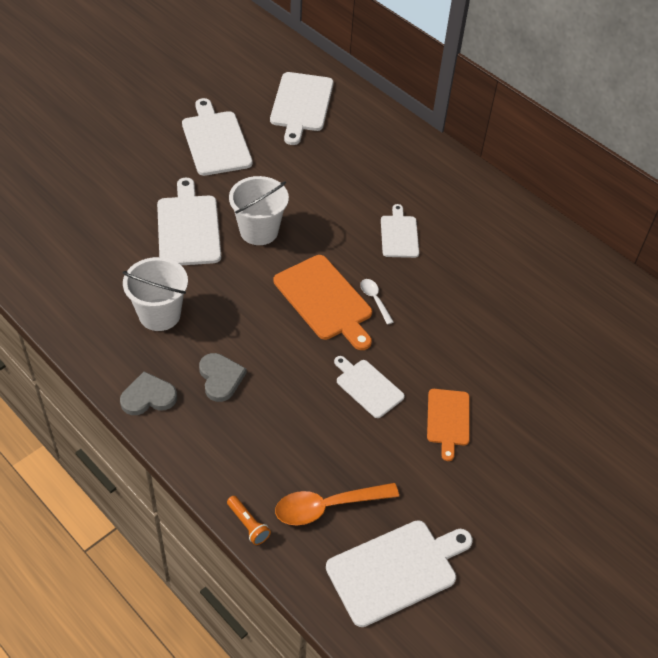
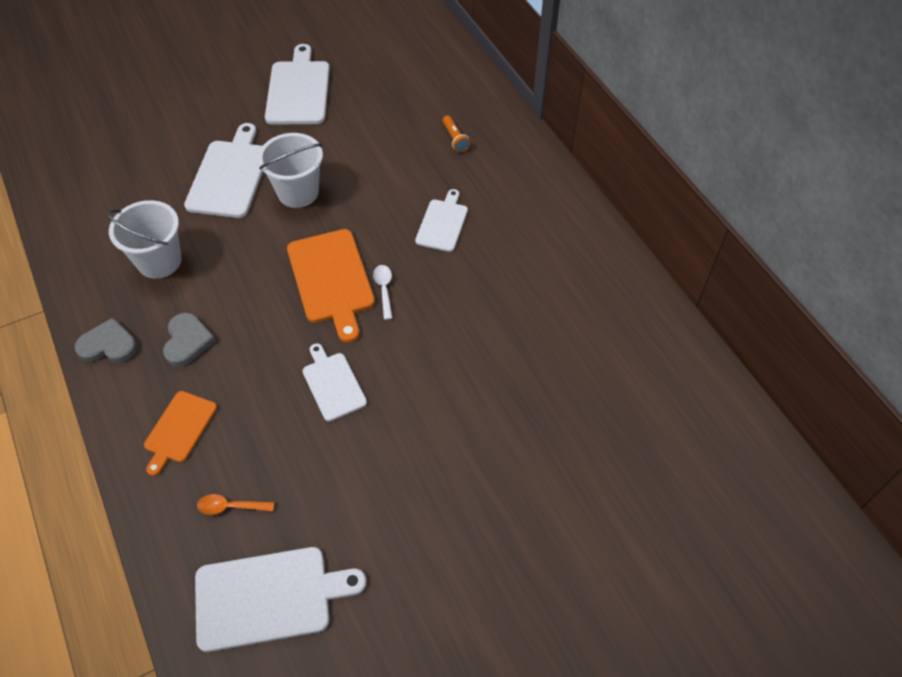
camera: 20 degrees right, 5 degrees up
orange flashlight [227,496,271,545] -> orange flashlight moved to [442,115,471,152]
white cutting board [270,72,334,145] -> none
orange spoon [275,483,399,525] -> orange spoon [197,494,274,515], size x0.55
orange cutting board [427,389,470,461] -> orange cutting board moved to [144,391,217,476]

